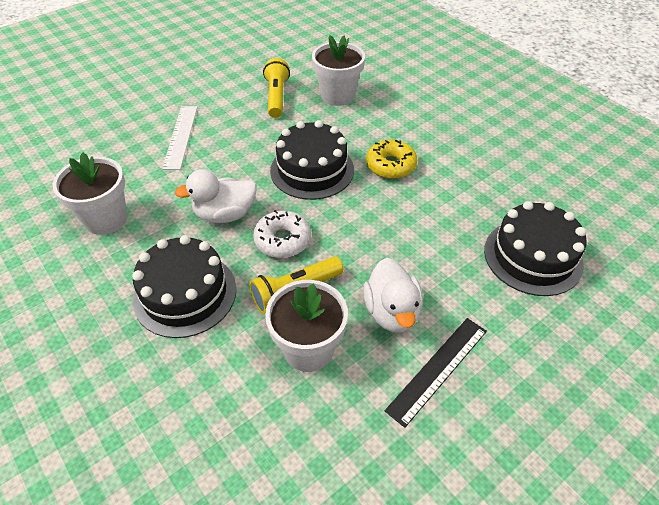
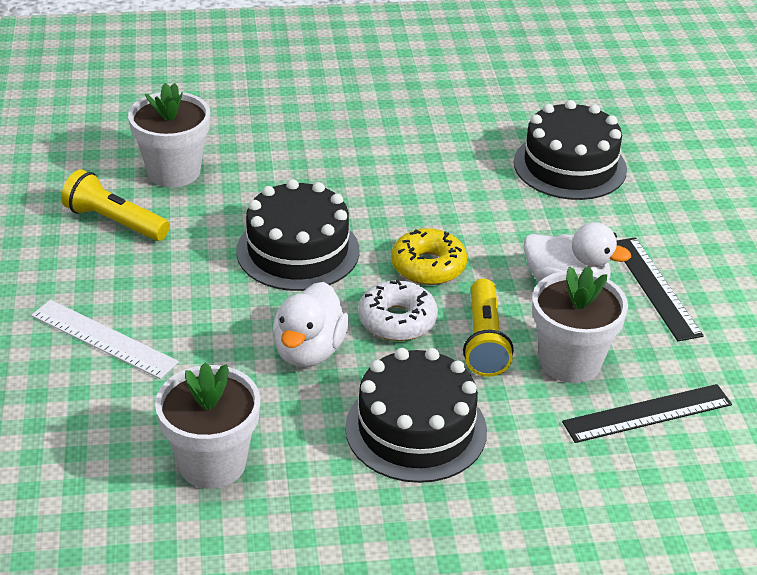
camera: 60 degrees left, 10 degrees down
yellow donut [366,140,417,179] -> yellow donut moved to [391,228,467,285]
none -> black ruler [562,384,732,443]

